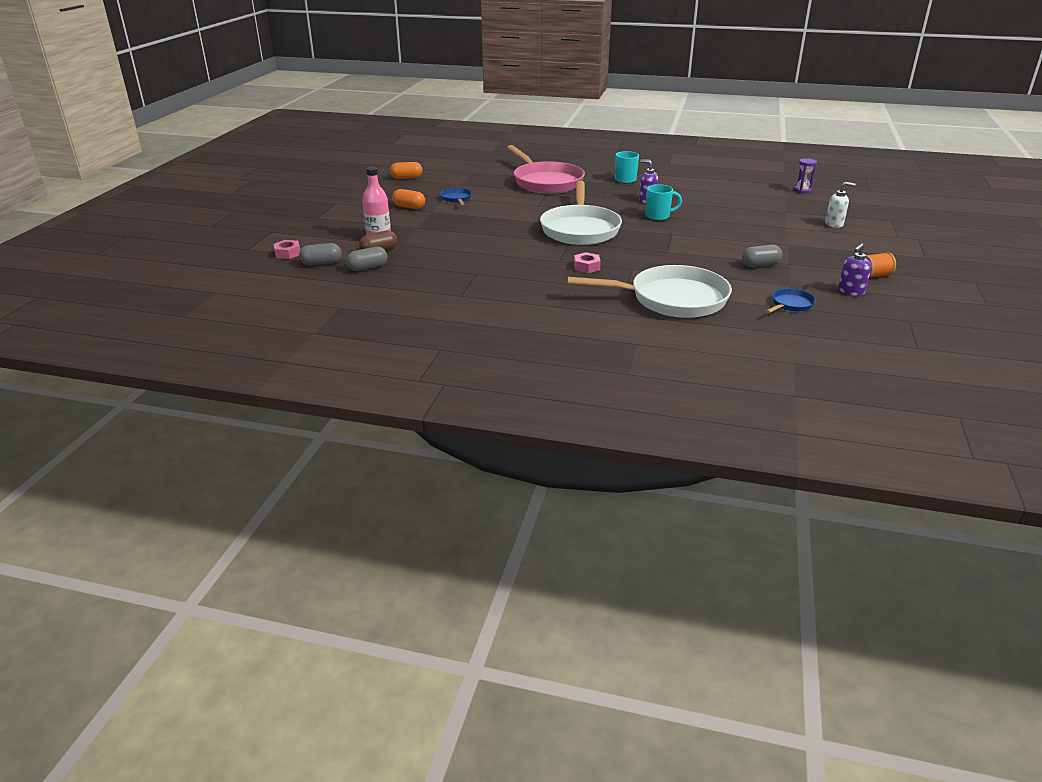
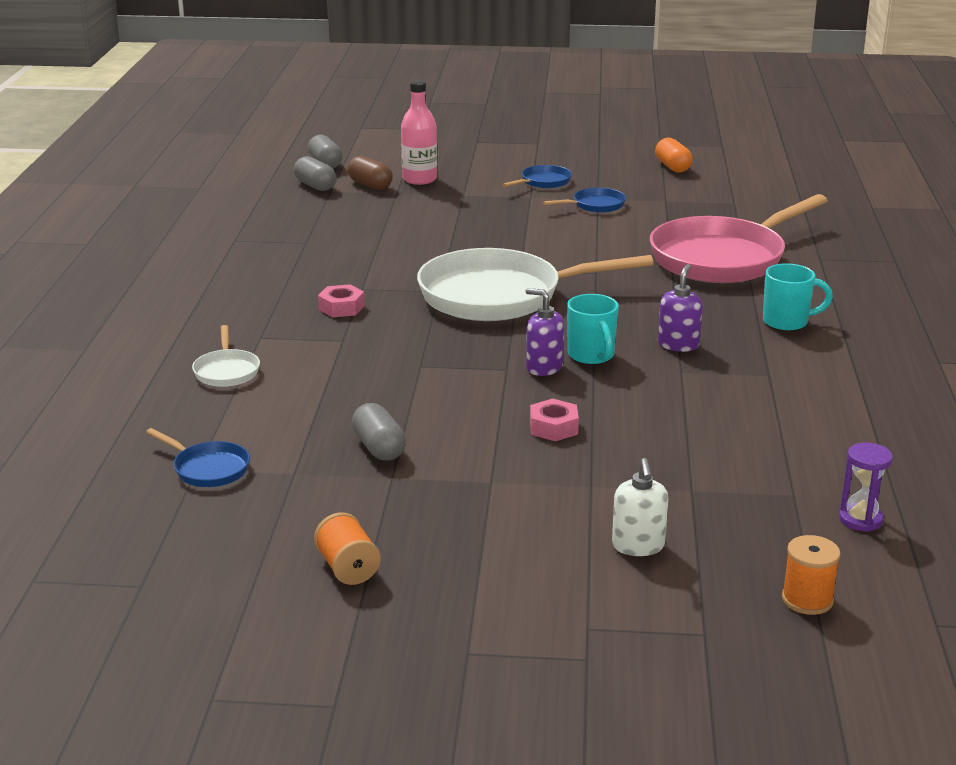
camera: 80 degrees right, 5 degrees down
pink nut [273,240,300,259] -> pink nut moved to [530,399,579,441]
orange capsule [392,189,425,209] -> blue pan [502,165,572,188]
white pan [567,265,732,318] -> white pan [192,325,260,387], size x0.43
purple soap dispenser [838,243,872,296] -> purple soap dispenser moved to [525,288,564,376]
none -> orange spool [782,535,841,615]

